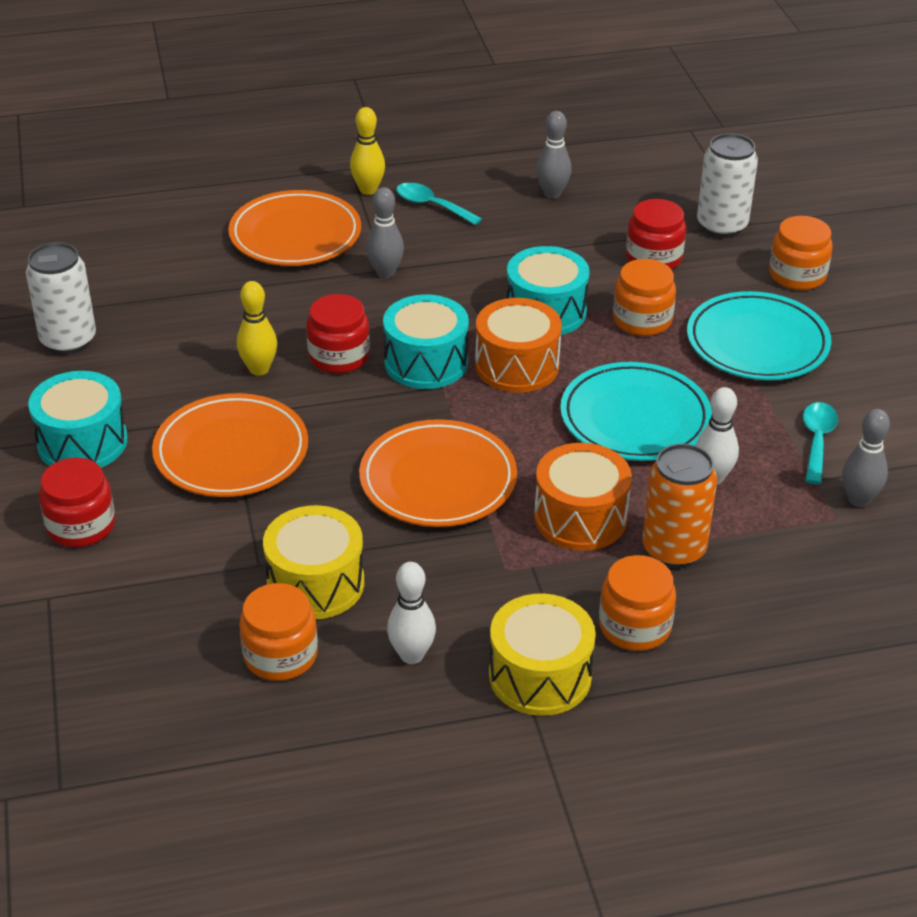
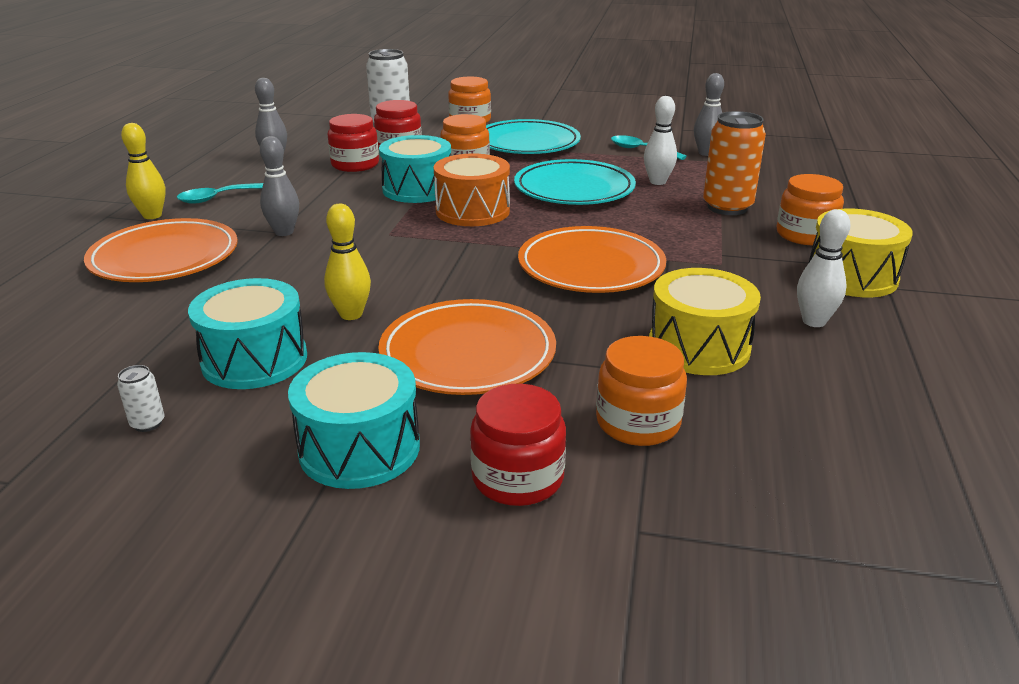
camera: 65 degrees left, 10 degrees down
white can [26,242,96,355] -> white can [117,365,164,432], size x0.43
orange jar [239,583,318,681] -> orange jar moved to [596,336,687,446]
red jar [306,294,370,374] -> red jar moved to [328,114,379,172]
turquoise drum [383,294,469,389] -> turquoise drum moved to [188,278,307,389]
orange drum [534,443,632,551] -> none

